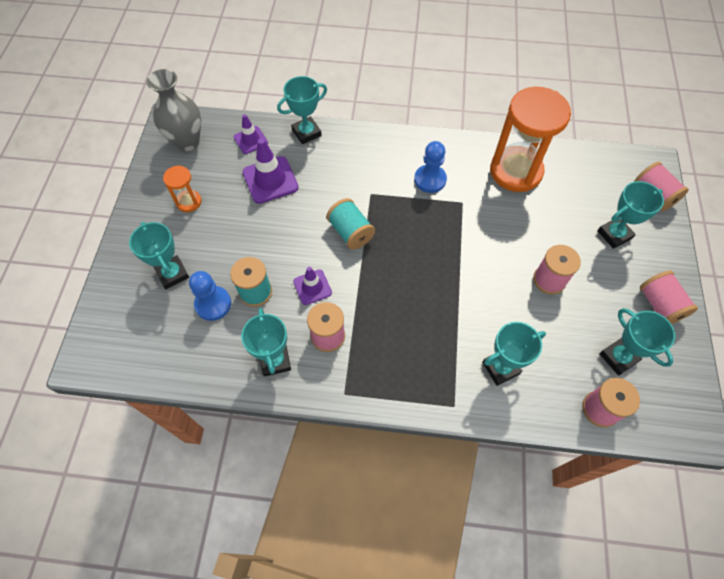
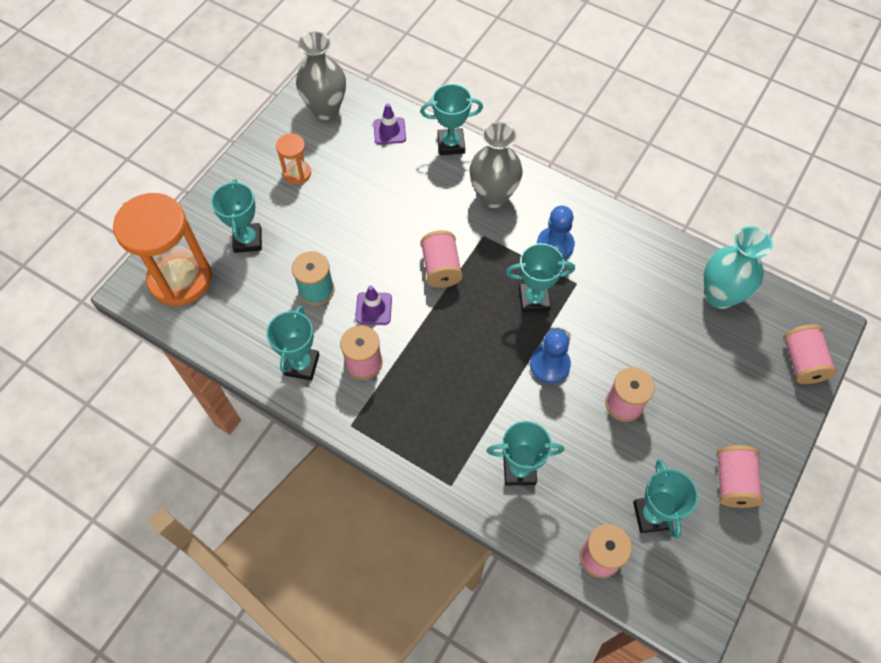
camera: 25 degrees right, 0 degrees up
blue pawn [189,271,231,321] -> blue pawn moved to [530,329,571,384]
purple traffic cone [242,138,299,204] -> none
turquoise spool [327,198,375,250] -> pink spool [421,230,463,288]
orange hourglass [490,87,571,192] -> orange hourglass moved to [113,193,212,306]
turquoise trophy [598,181,664,249] -> turquoise trophy moved to [505,243,575,313]
none -> grey vase [469,122,523,208]
none -> turquoise vase [704,226,773,309]

